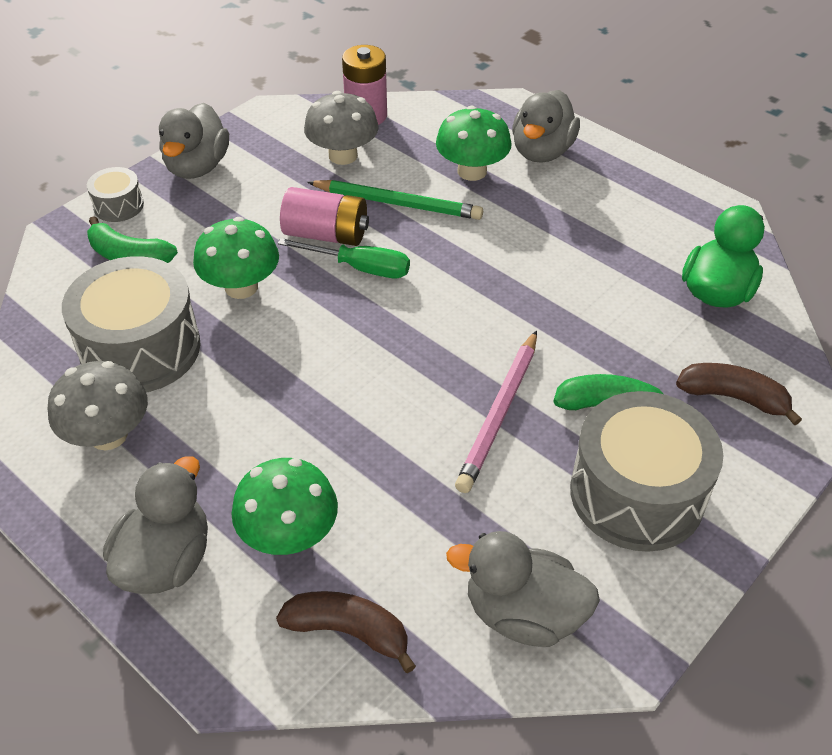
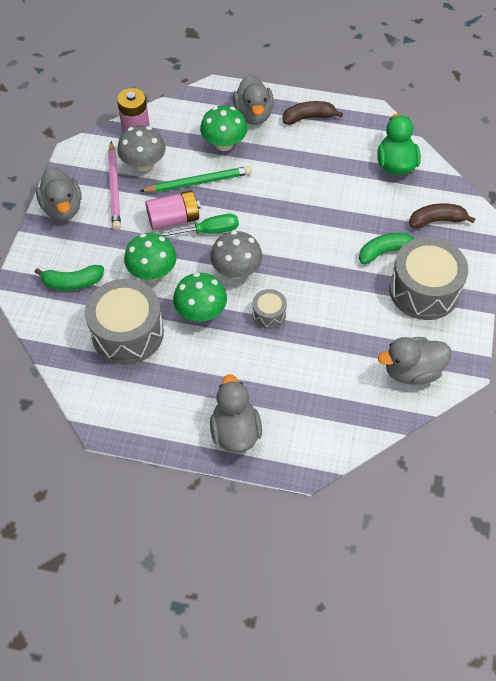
camera: 30 degrees left, 10 degrees up
grey mushroom [48,361,148,450] -> grey mushroom moved to [210,231,263,279]
grey drum [87,167,144,222] -> grey drum moved to [252,289,287,329]
green mushroom [232,458,338,555] -> green mushroom moved to [173,273,227,322]
brown banana [276,591,416,673] -> brown banana moved to [283,101,343,125]
pink pencil [455,330,537,493] -> pink pencil moved to [108,141,121,230]

